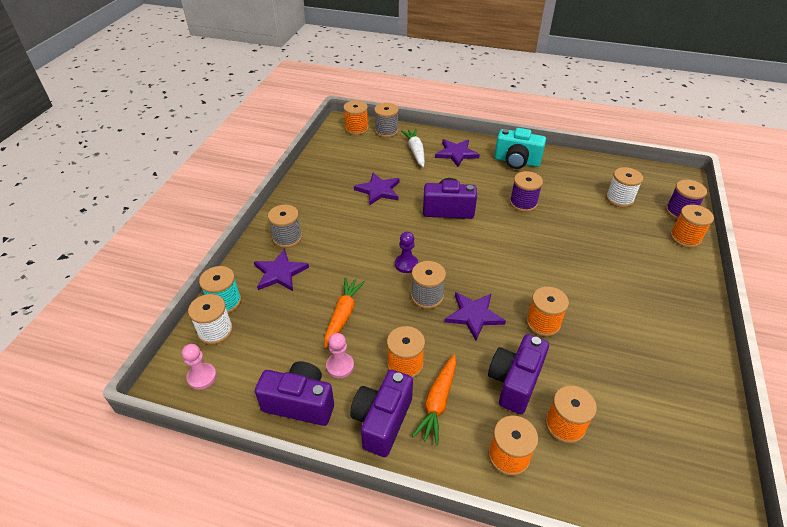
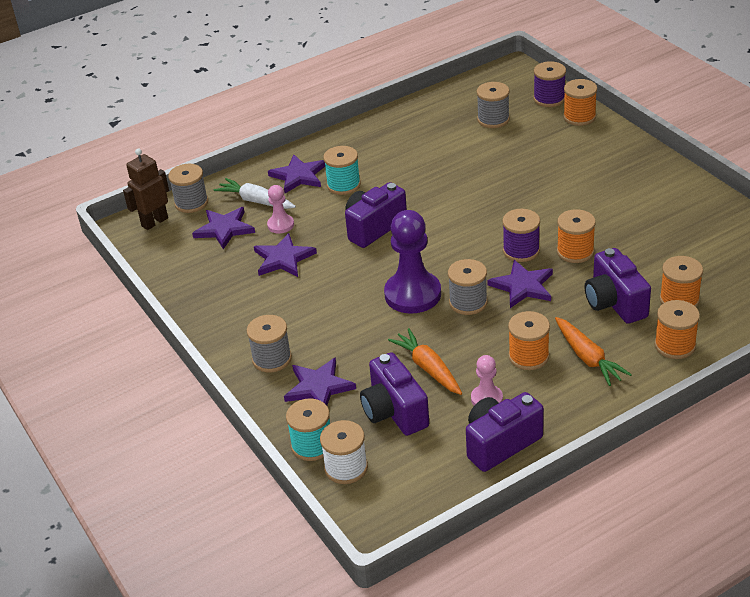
camera: 45 degrees left, 5 degrees down
pink pawn [182,344,217,390] -> pink pawn moved to [267,185,294,234]
orange spool [344,100,368,135] -> brown robot [123,149,169,230]
purple camera [350,370,413,457] -> purple camera moved to [360,352,429,436]
purple pawn [395,232,418,273] -> purple pawn [384,210,441,314], size x1.97
turquoise camera [494,128,546,169] -> none
purple spool [510,171,543,212] -> purple spool moved to [502,209,540,262]
white spool [606,167,643,208] -> grey spool [477,82,510,128]
none -> purple star [192,207,255,249]
none -> turquoise spool [323,146,361,195]

